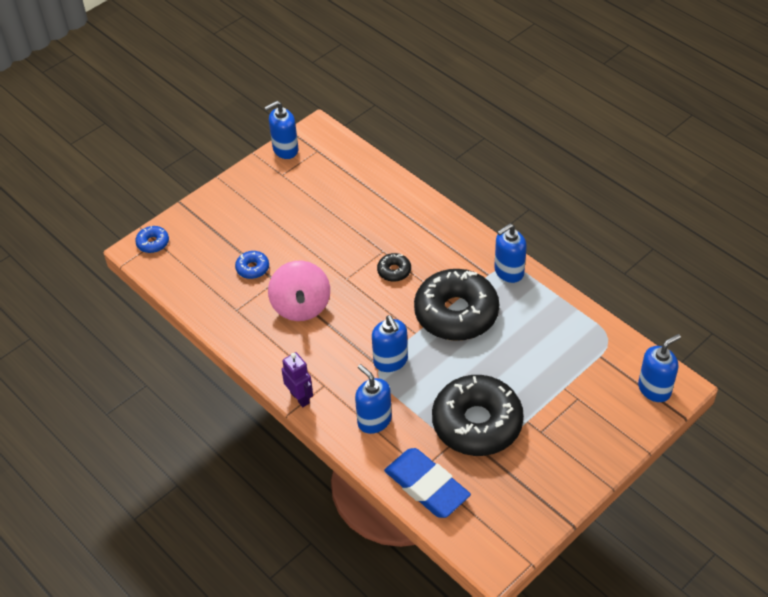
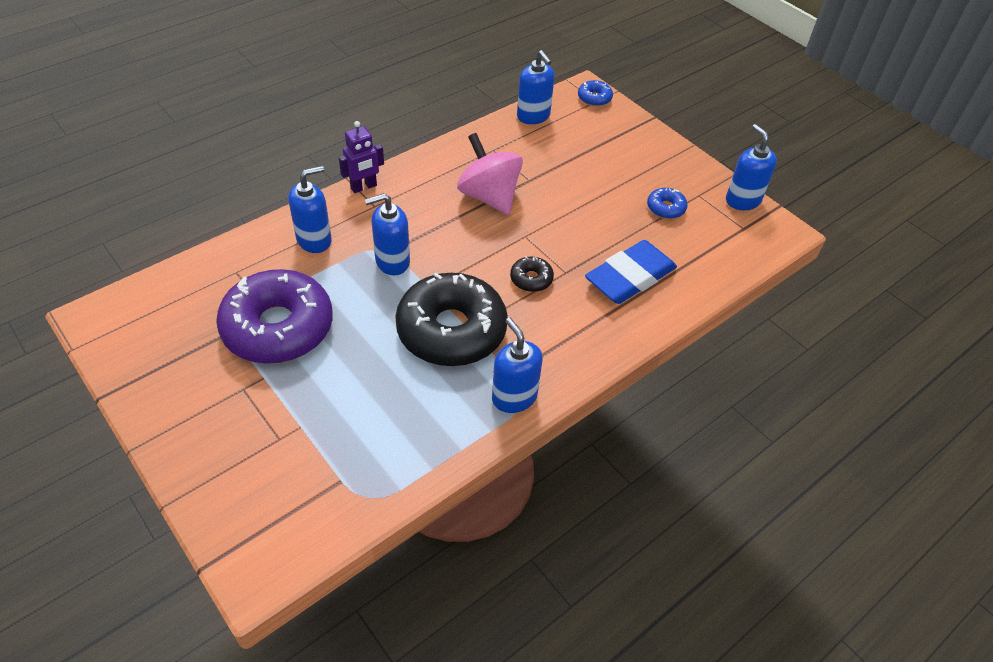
camera: 90 degrees right, 0 degrees up
blue donut [235,251,269,279] -> blue donut moved to [647,188,687,219]
pink spinning top [268,261,330,321] -> pink spinning top turned 60 degrees clockwise [457,133,523,215]
blue eraser [384,448,471,518] -> blue eraser moved to [585,240,677,304]
black donut [432,375,524,456] -> purple donut [216,269,333,364]
blue soap dispenser [638,334,681,402] -> blue soap dispenser moved to [517,50,555,124]

